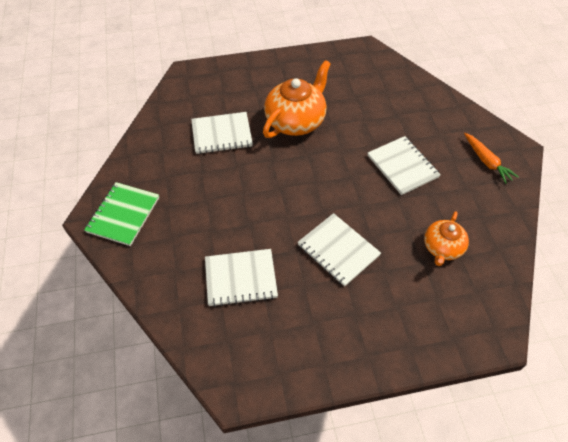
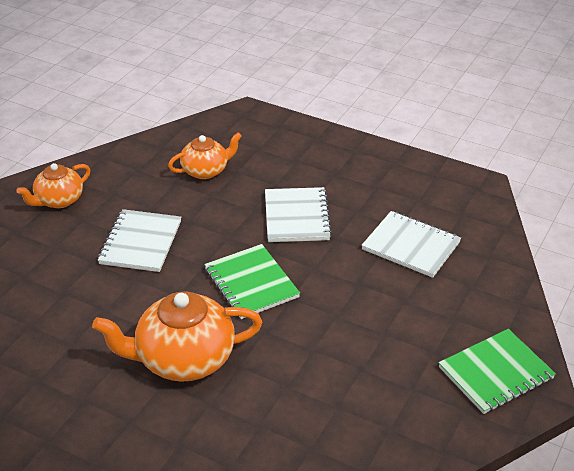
camera: 140 degrees left, 15 degrees down
white notebook [191,112,253,154] -> none
orange carrot [464,133,519,184] -> orange teapot [16,163,91,208]
none -> green notebook [204,244,300,319]

